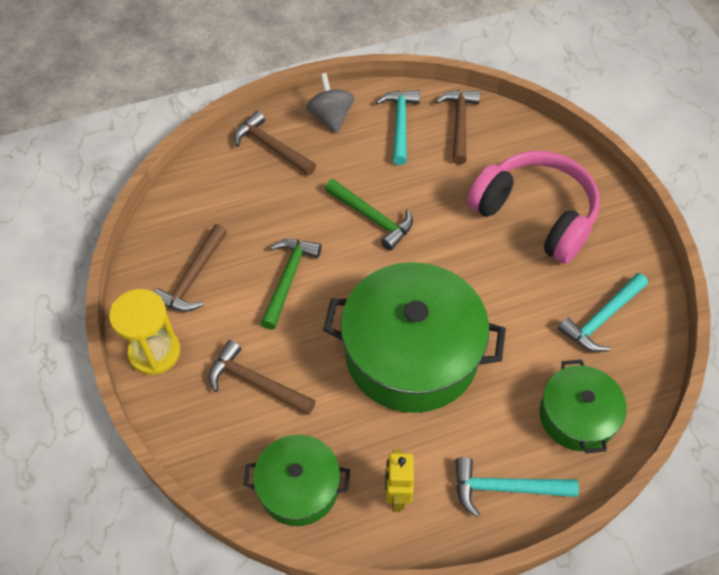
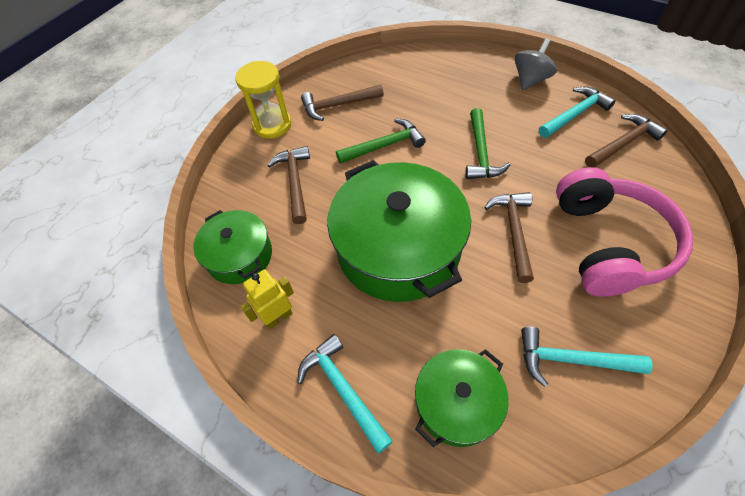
camera: 55 degrees right, 0 degrees up
brown hammer [234,111,316,175] -> brown hammer moved to [484,192,534,283]

